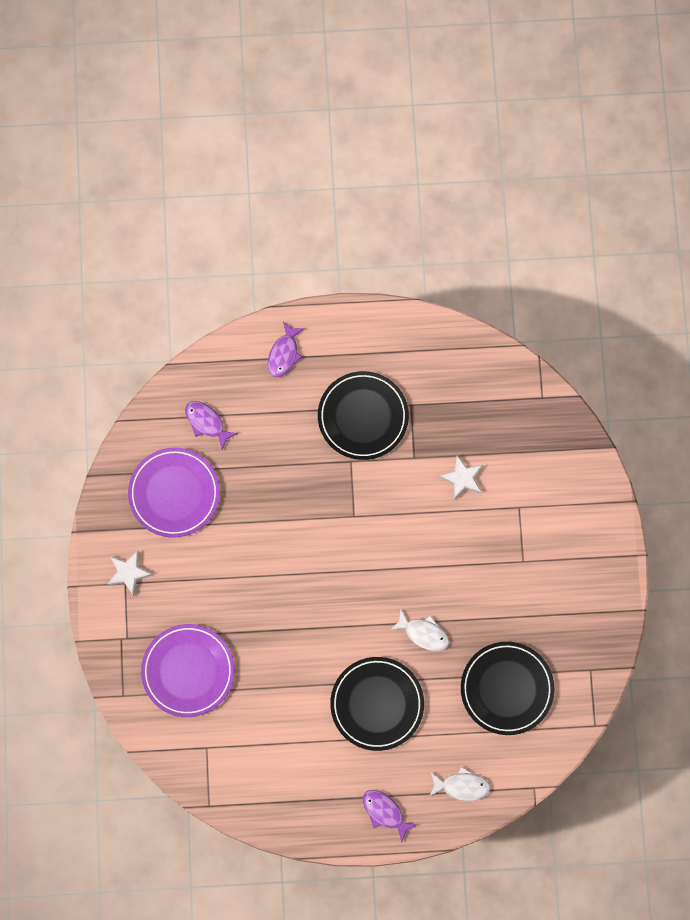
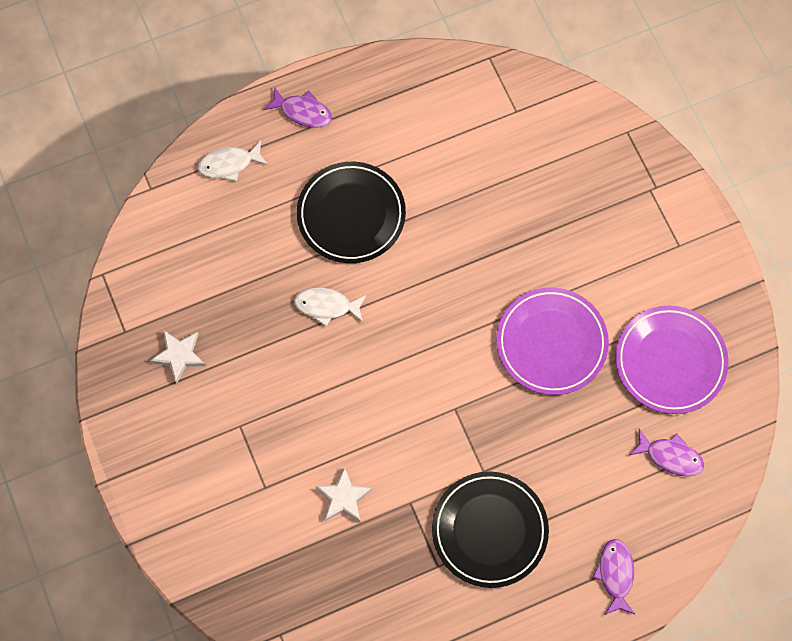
camera: 160 degrees right, 5 degrees down
white star [108,551,152,596] -> white star moved to [150,331,206,384]
purple plate [141,624,235,717] -> purple plate moved to [496,287,609,395]
black plate [461,642,555,735] -> none

